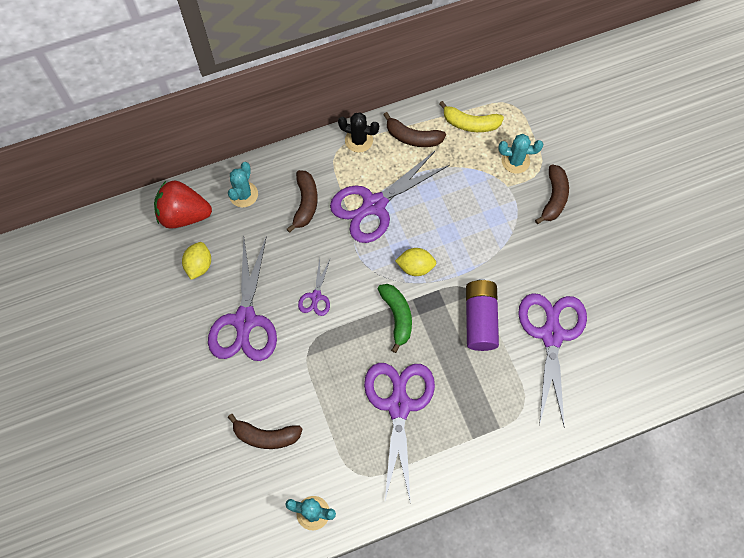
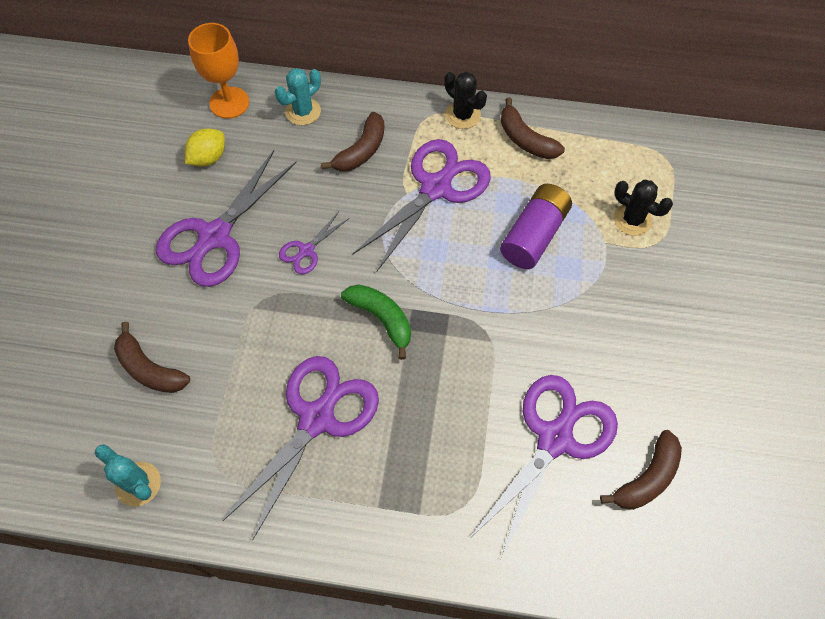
camera: 30 degrees right, 5 degrees down
red strawberry [154,181,212,229] -> orange goblet [188,23,249,119]
purple scissors [330,150,450,243] -> purple scissors turned 135 degrees clockwise [353,139,491,272]
green banana [378,284,412,353] -> green banana turned 60 degrees counterclockwise [341,285,411,360]
yellow lemon [395,248,436,276] -> none
yellow banana [439,101,504,132] -> none
purple battery [466,279,499,351] -> purple battery moved to [500,184,572,269]
turquoise cactus [498,134,543,174] -> black cactus [614,180,673,236]
brown banana [535,164,569,224] -> brown banana moved to [600,430,682,510]

